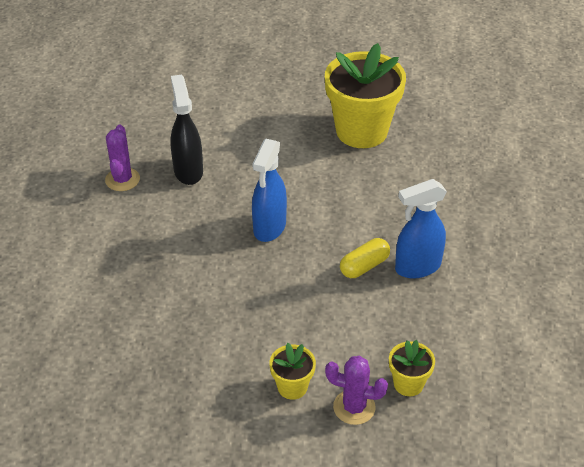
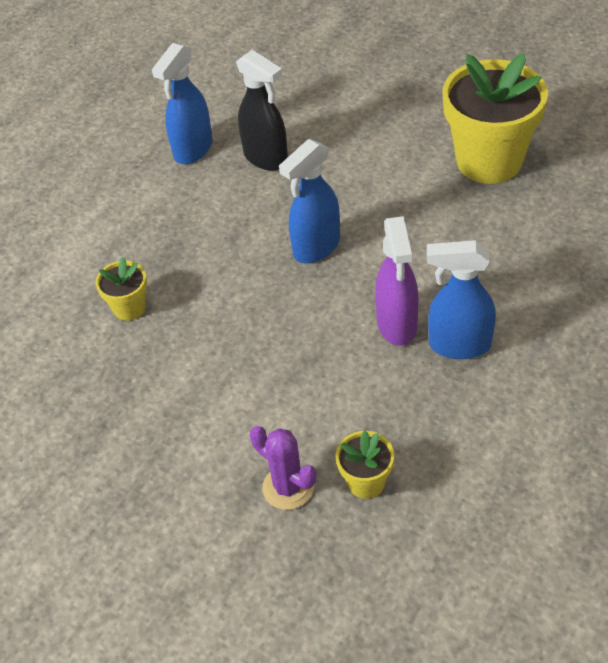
camera: 30 degrees right, 5 degrees up
purple cactus [105,125,140,191] -> blue spray bottle [152,43,213,164]
black spray bottle [170,75,203,185] -> black spray bottle turned 120 degrees clockwise [236,50,288,171]
yellow flower pot [269,343,316,400] -> yellow flower pot moved to [96,257,147,321]
yellow capsule [340,238,390,278] -> purple spray bottle [375,216,419,346]

